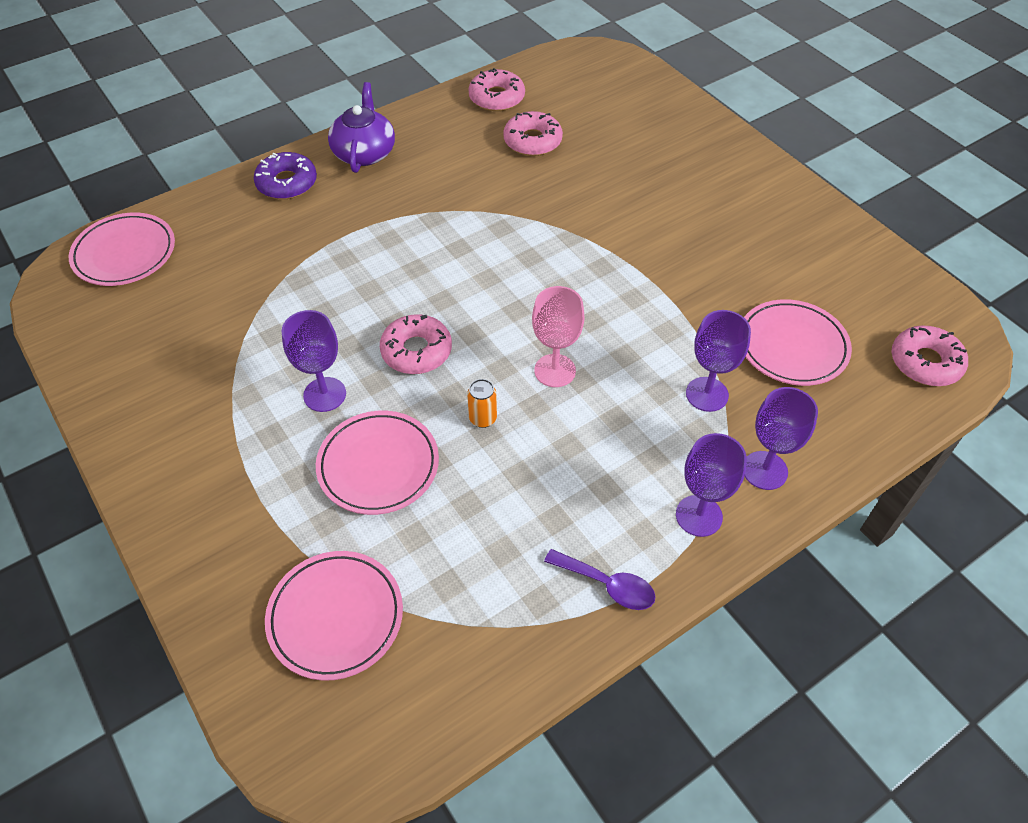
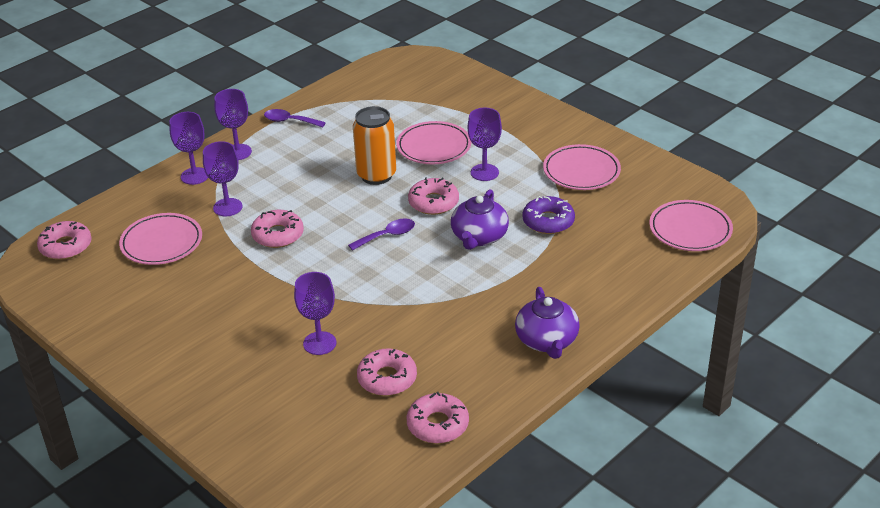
camera: 170 degrees right, 15 degrees down
purple donut [254,152,317,199] -> purple donut moved to [523,196,575,234]
pink plate [265,551,403,681] -> pink plate moved to [543,144,621,190]
orange can [467,379,497,428] -> orange can [353,106,396,185], size x2.17
pink goblet [532,286,584,387] -> none
none -> pink donut [251,210,304,248]
none -> purple goblet [294,272,336,355]
none -> purple spoon [348,219,415,251]
none -> purple teapot [451,189,509,250]

